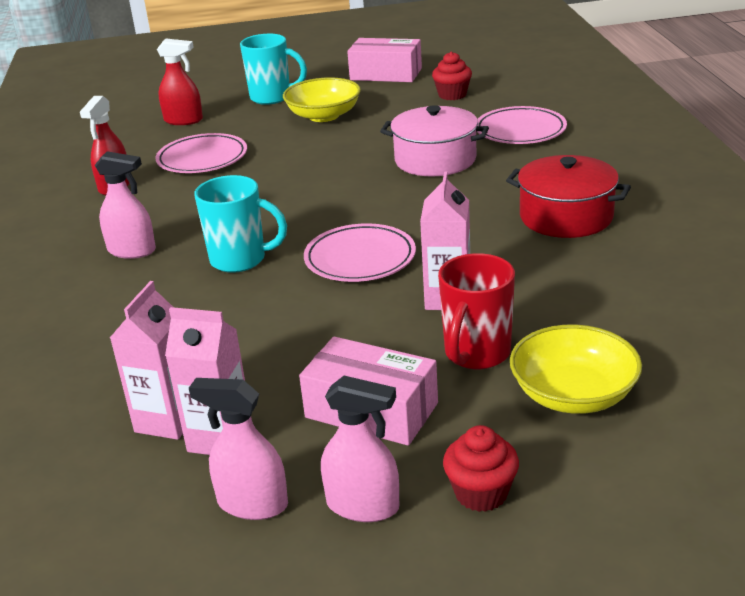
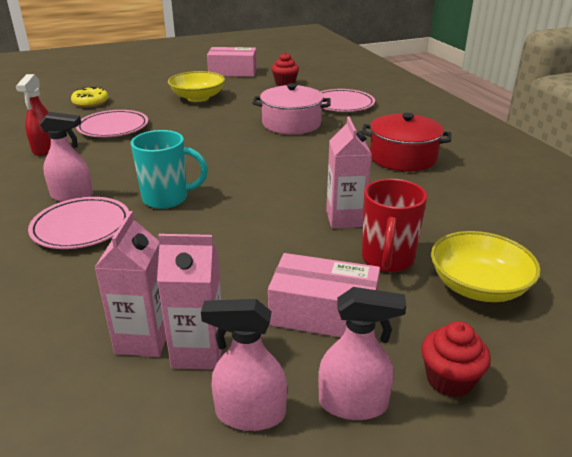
camera: 15 degrees left, 0 degrees up
red spray bottle [157,39,203,125] -> yellow donut [71,86,109,107]
turquoise mug [240,34,307,105] -> none
pink plate [304,223,416,282] -> pink plate moved to [28,197,129,249]

